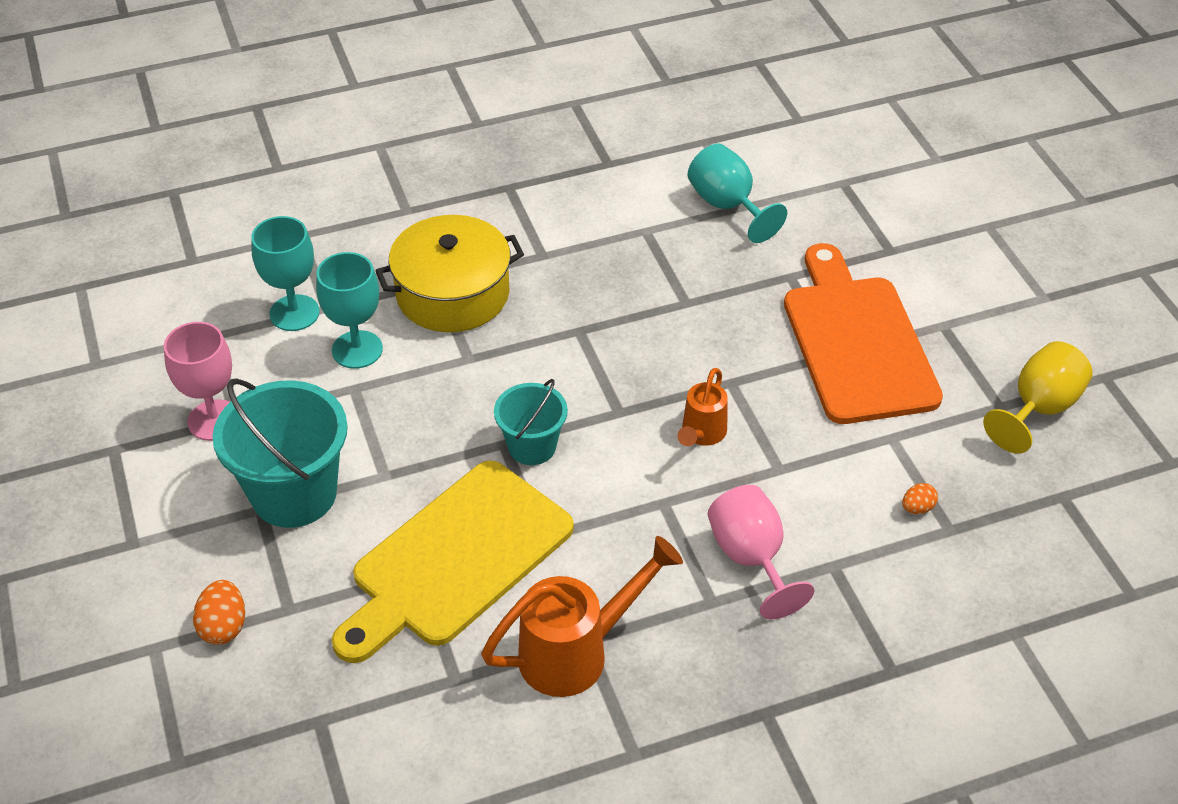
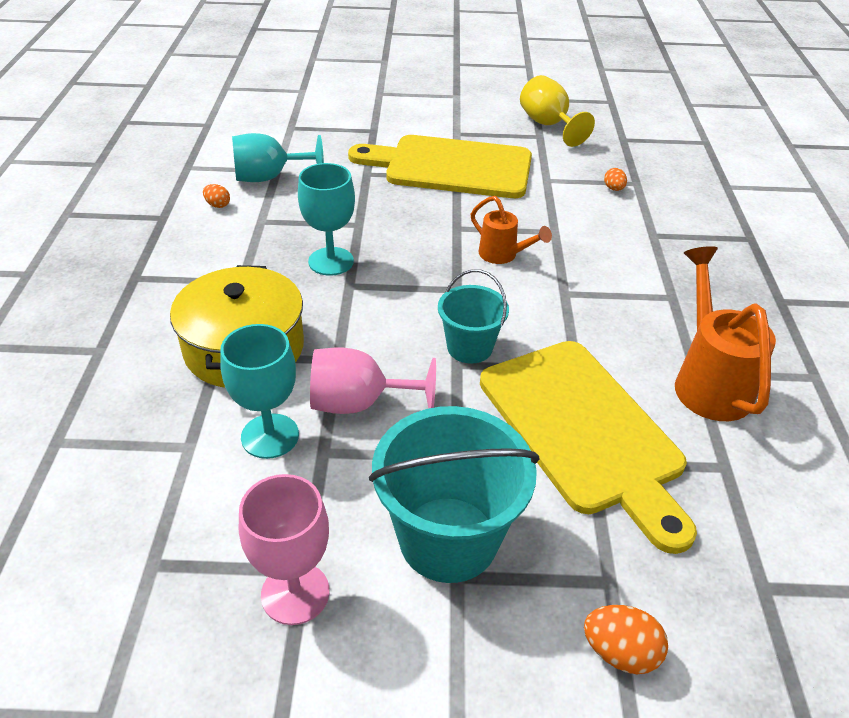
camera: 70 degrees left, 5 degrees down
turquoise goblet [251,216,320,331] -> turquoise goblet moved to [298,163,355,276]
pink goblet [707,485,814,619] -> pink goblet moved to [310,347,436,414]
orange cutting board [784,243,943,424] -> yellow cutting board [348,135,532,198]
none -> orange egg [203,184,230,208]

